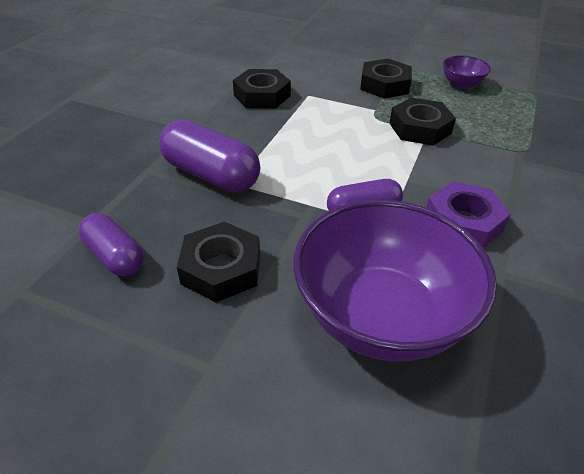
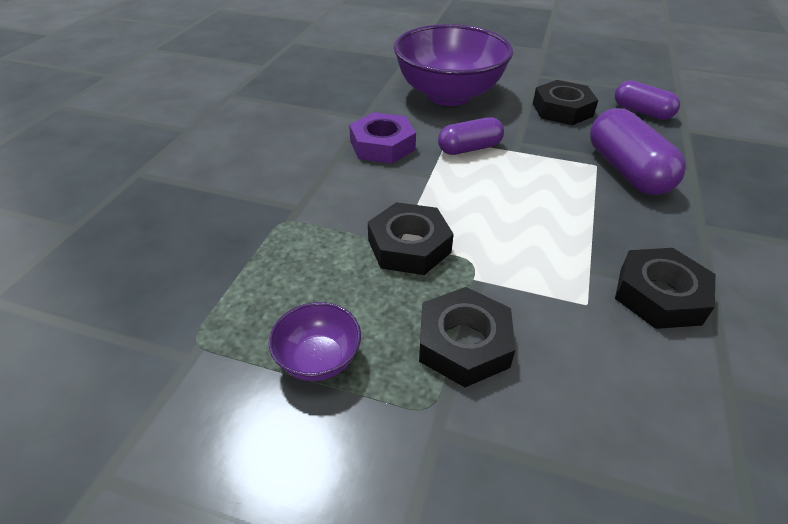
camera: 175 degrees right, 0 degrees up
purple capsule [159,120,260,192] -> purple capsule turned 45 degrees clockwise [590,108,686,195]

